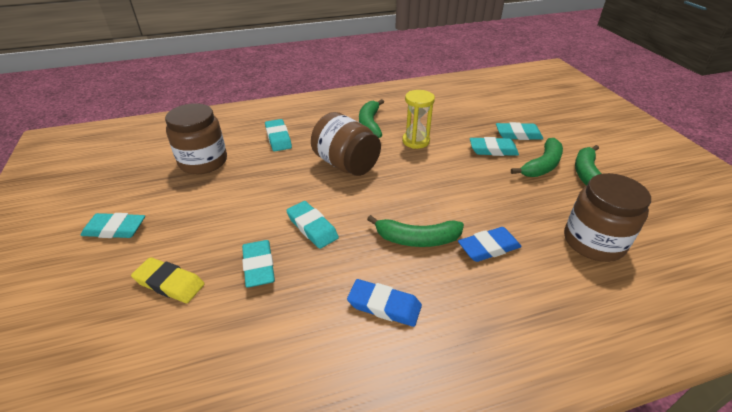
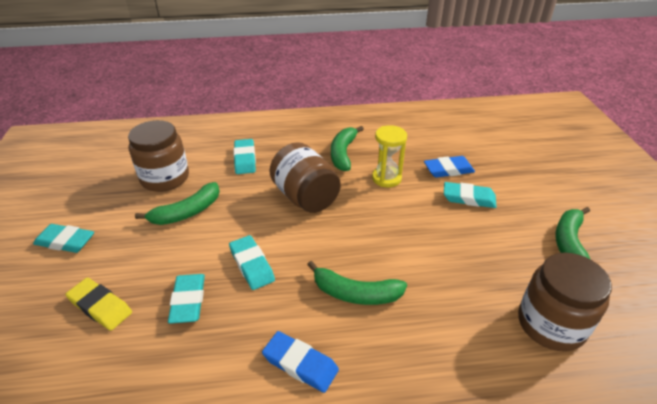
camera: 10 degrees right, 0 degrees up
blue eraser [458,227,522,262] -> blue eraser moved to [424,156,475,178]
turquoise eraser [496,122,543,140] -> none
green banana [511,138,563,177] -> green banana moved to [135,182,220,225]

